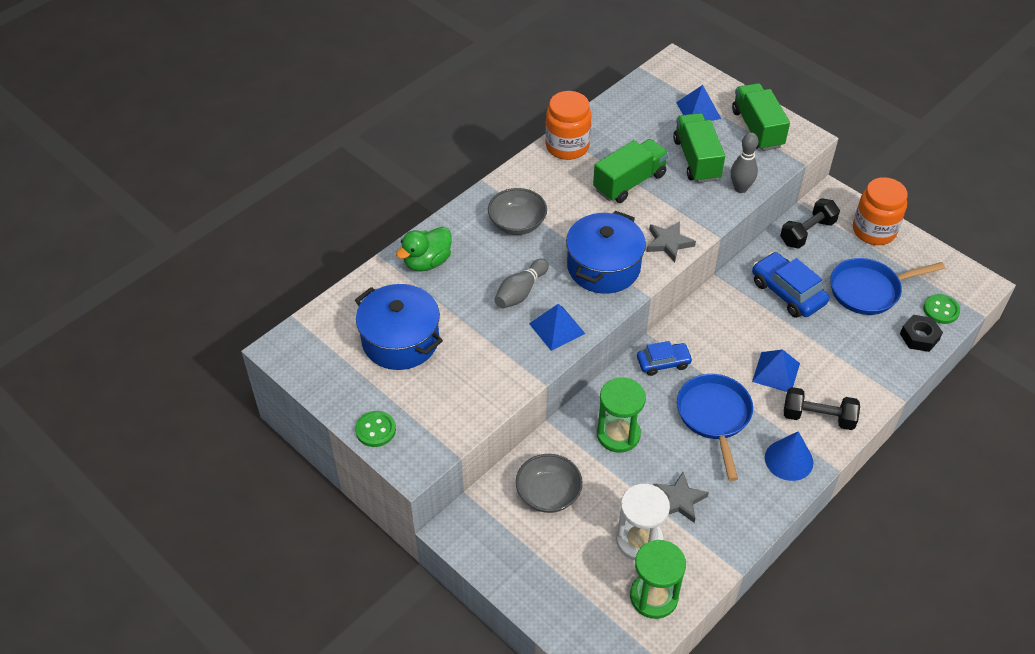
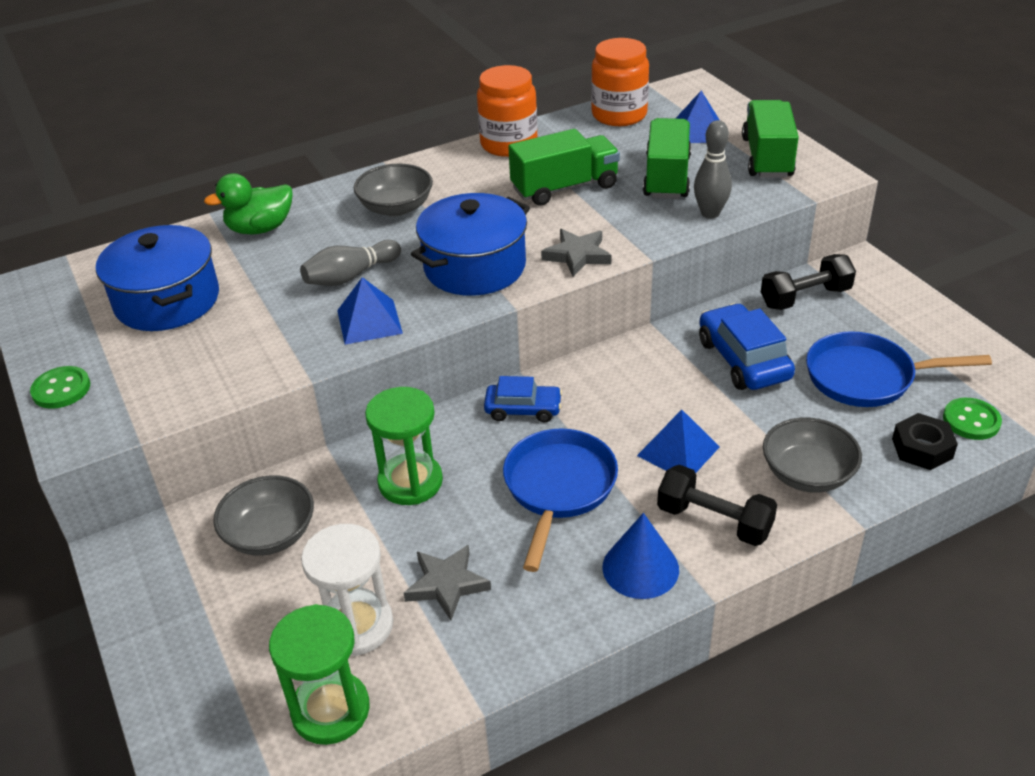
camera: 20 degrees right, 10 degrees down
orange jar [853,177,908,245] -> orange jar moved to [591,38,649,126]
none -> grey bowl [763,417,862,493]

